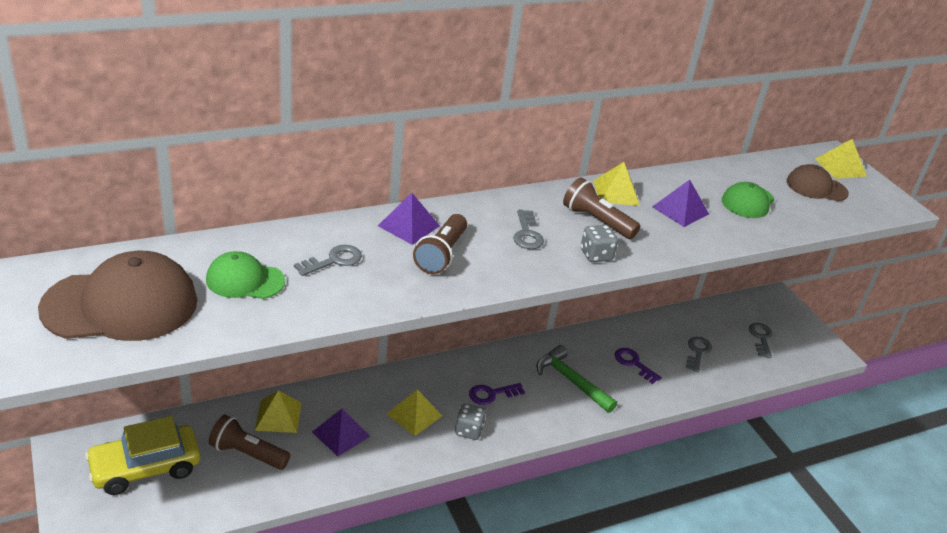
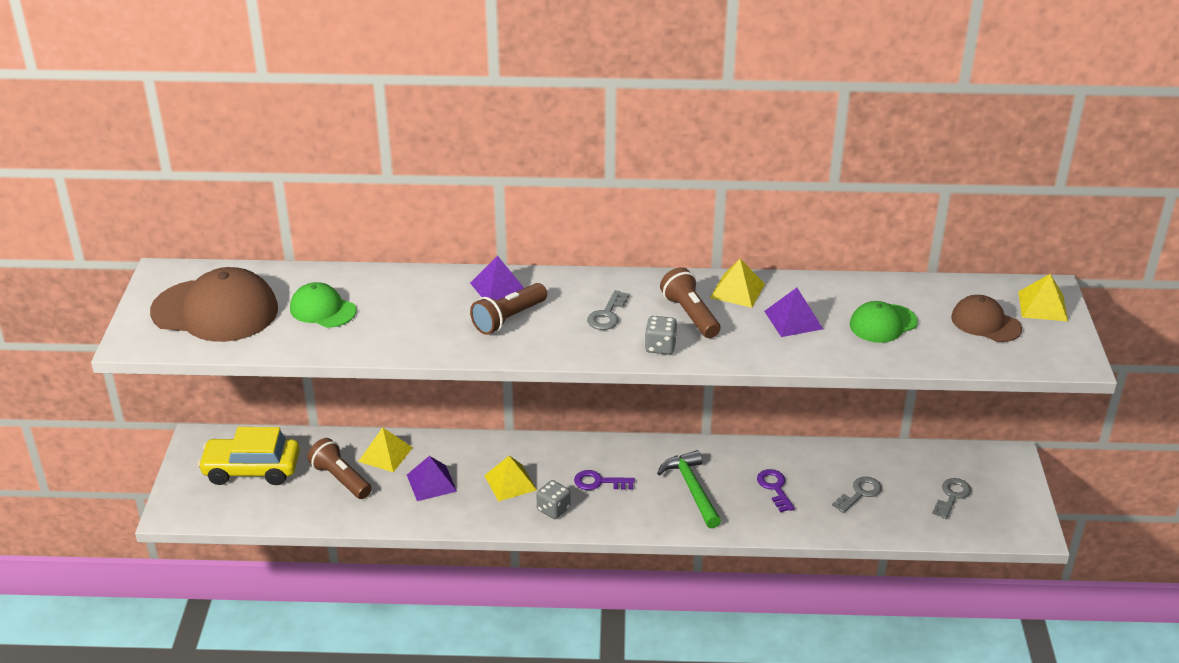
camera: 30 degrees right, 0 degrees up
grey key [294,245,362,276] -> none

